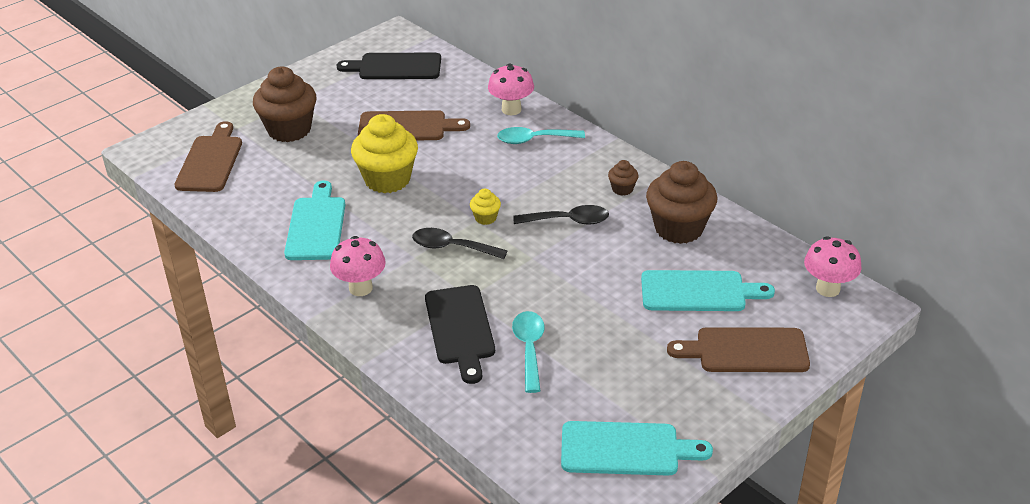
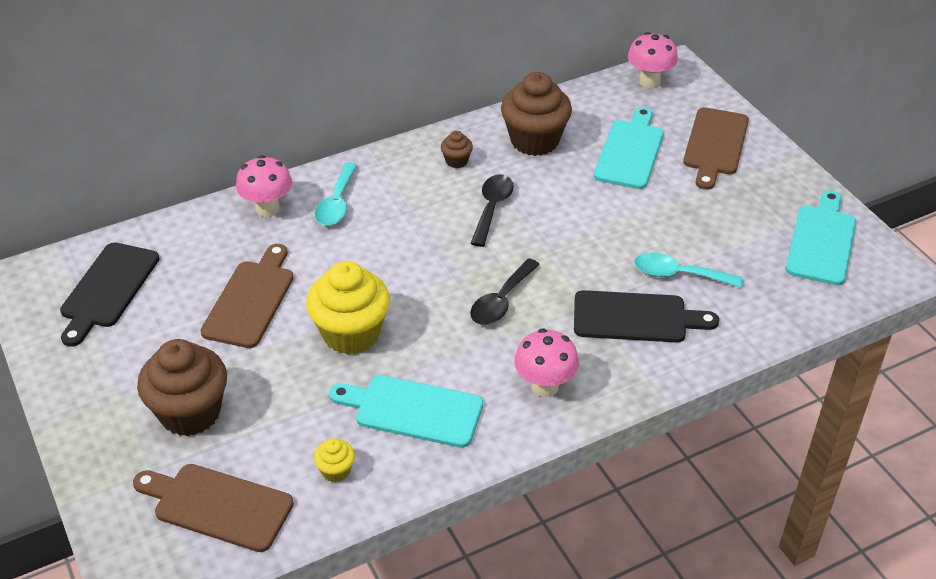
camera: 75 degrees left, 5 degrees up
yellow cupcake [470,189,501,225] -> yellow cupcake moved to [314,438,355,482]

